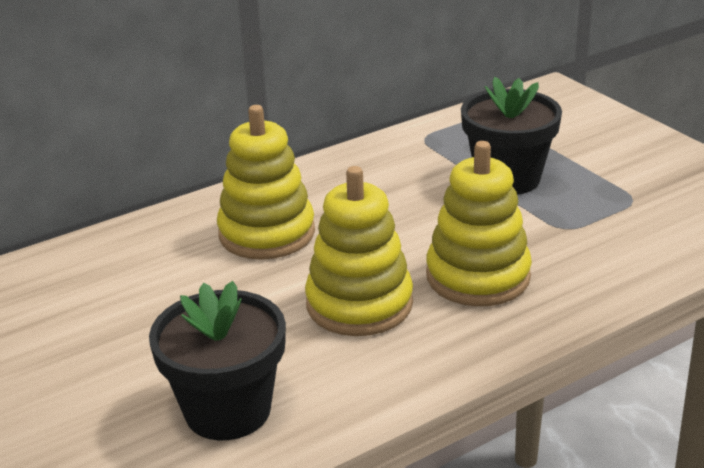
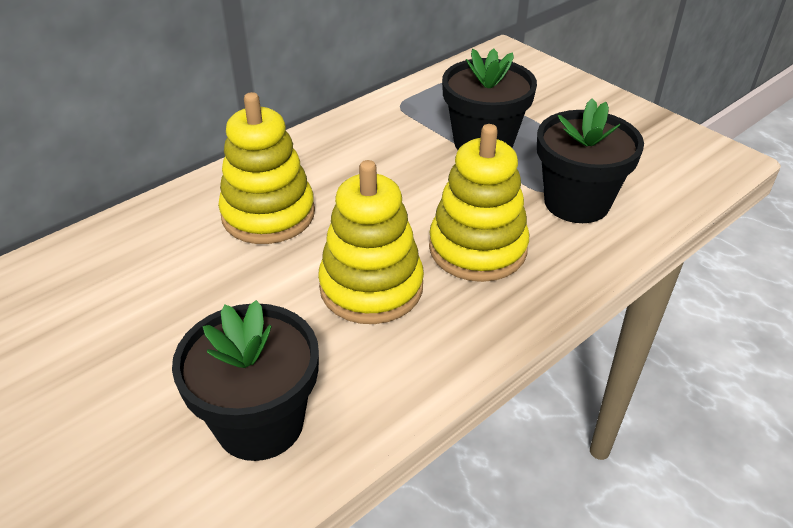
camera: 10 degrees left, 10 degrees up
none -> black flower pot [537,98,644,223]

